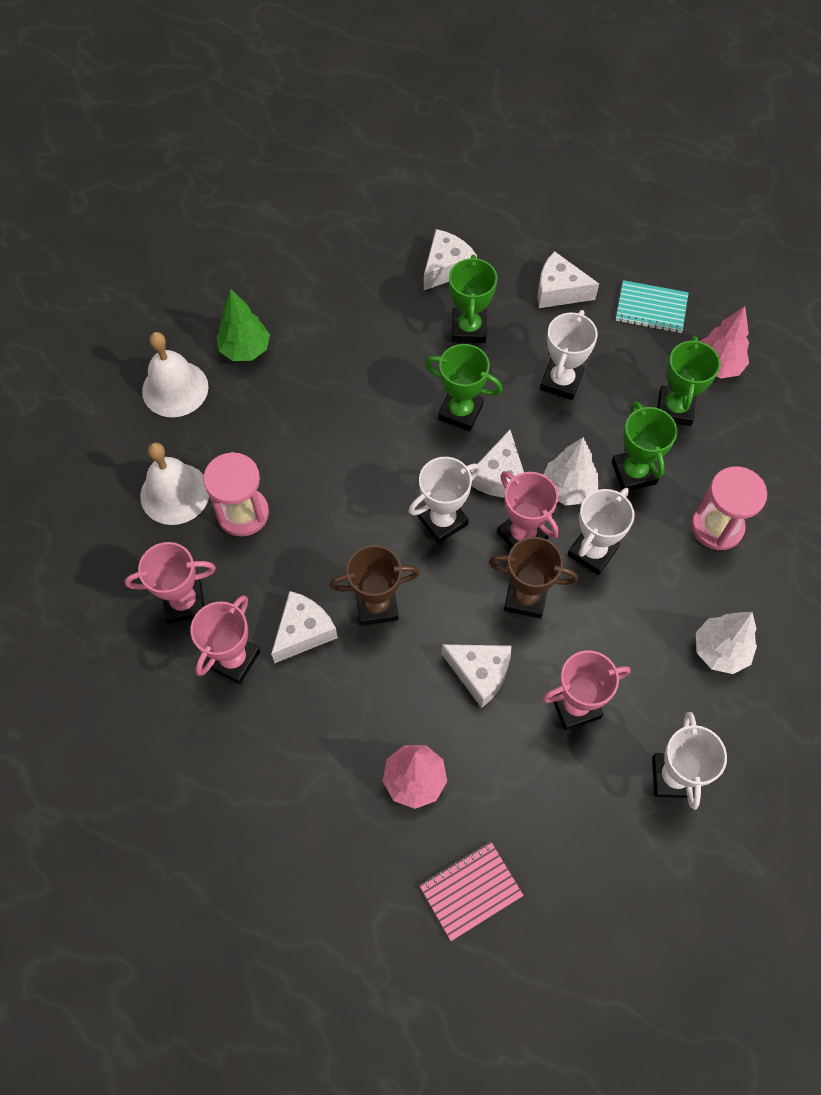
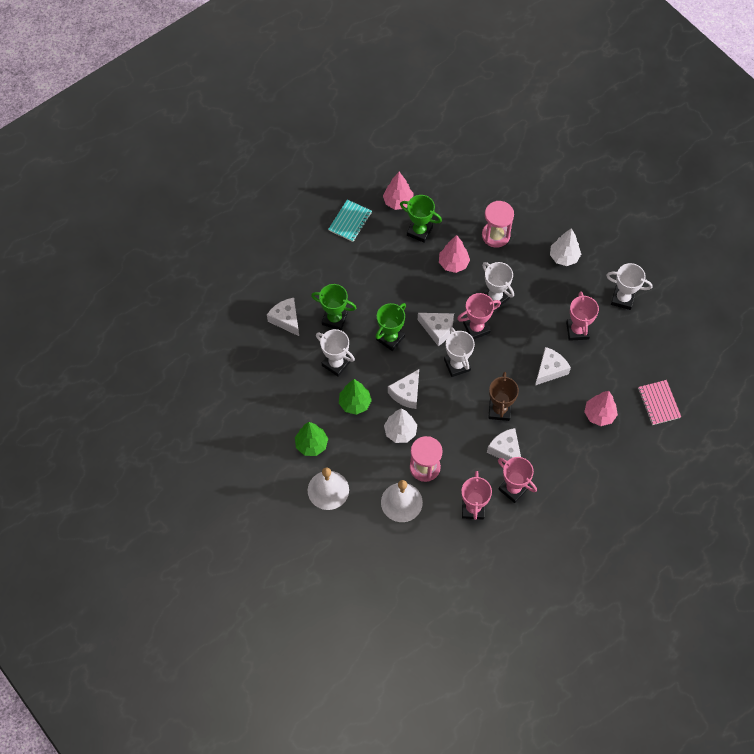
camera: 75 degrees left, 0 degrees up
brown trophy [489,537,578,618] -> none
white cheese [537,251,599,308] -> white cheese moved to [388,369,419,409]
white trophy [540,310,598,400] -> white trophy moved to [316,329,355,377]
white tree [543,437,598,505] -> white tree moved to [384,408,417,443]
green trophy [611,401,678,491] -> pink tree [439,235,470,273]
none -> green tree [339,379,372,415]

